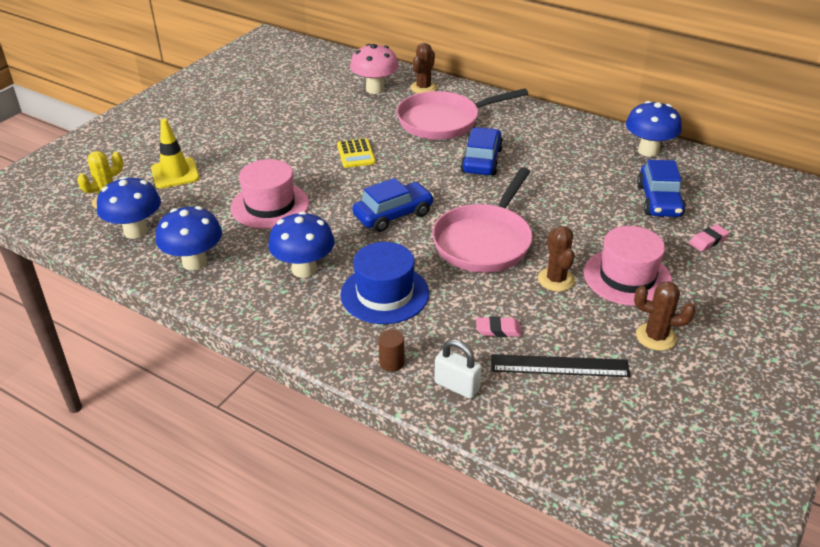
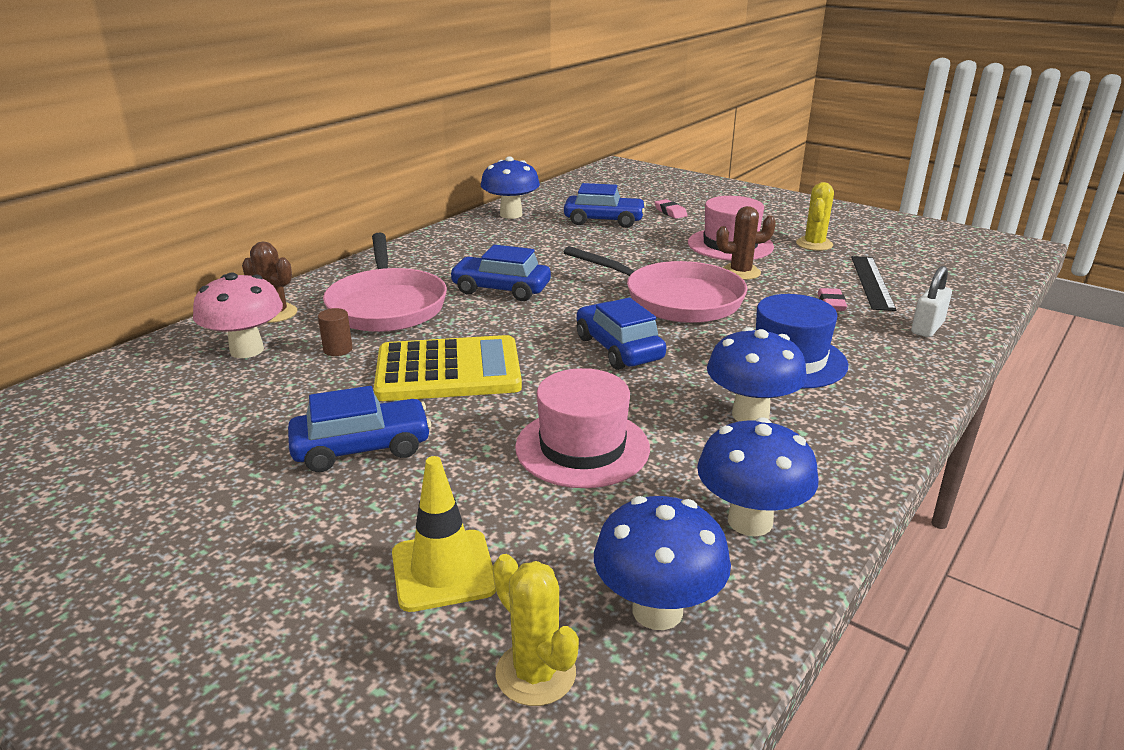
camera: 85 degrees left, 10 degrees down
yellow calculator [337,138,376,168] -> yellow calculator [374,335,522,401], size x1.92
brown cylinder [378,329,404,372] -> brown cylinder moved to [318,308,353,356]
brown cactus [634,281,695,351] -> yellow cactus [796,182,834,251]
none -> blue car [288,386,431,472]

